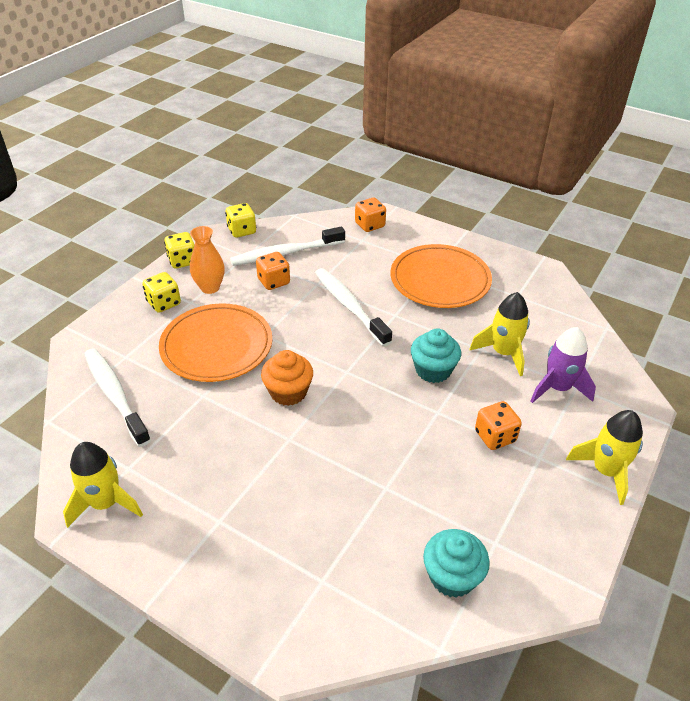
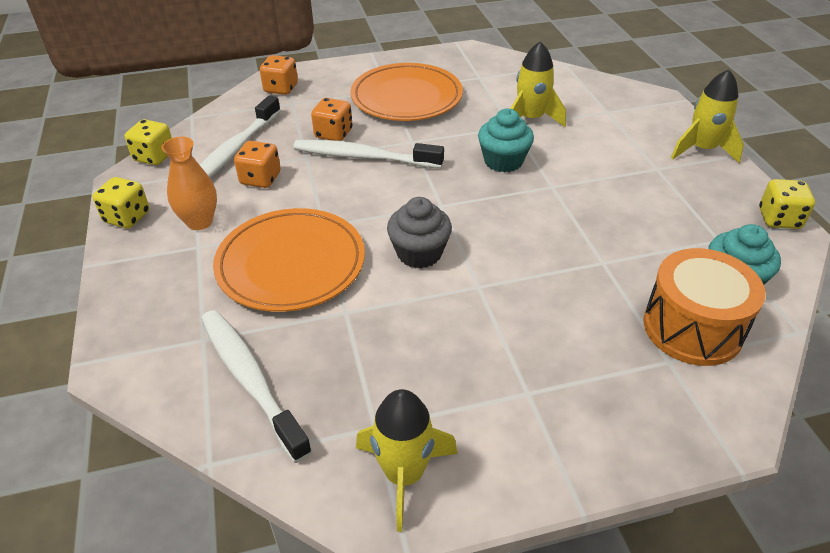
camera: 45 degrees left, 0 degrees up
white toothbrush [84,348,151,447] -> white toothbrush turned 45 degrees clockwise [201,310,312,463]
yellow dice [142,272,181,313] -> yellow dice moved to [759,179,815,229]
orange cupcake [261,350,313,406] -> grey cupcake [387,197,452,268]
orange dice [475,401,522,450] -> orange dice moved to [311,98,352,141]
purple rocket [531,327,596,403] -> none
none -> orange drum [643,248,766,366]

